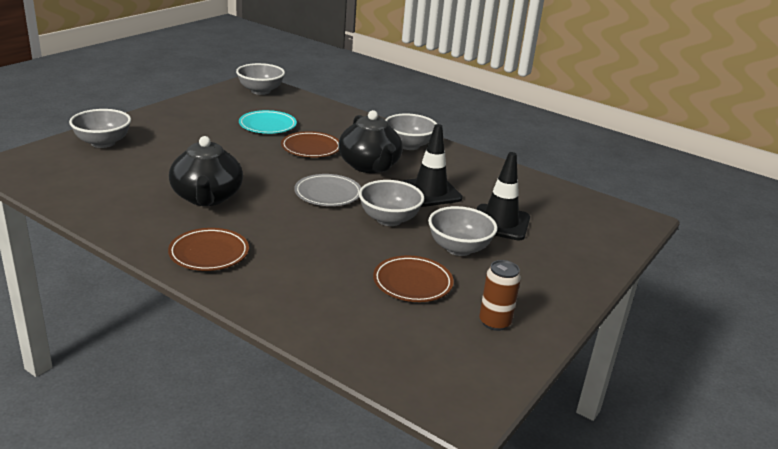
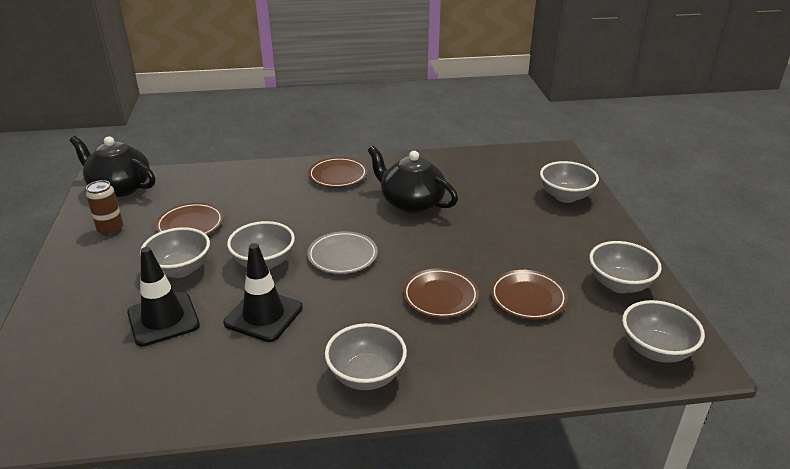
camera: 140 degrees right, 5 degrees up
turquoise plate [239,110,297,134] -> brown plate [491,270,568,320]
black teapot [338,110,403,173] -> black teapot moved to [70,136,156,197]
none -> grey bowl [589,241,662,293]

